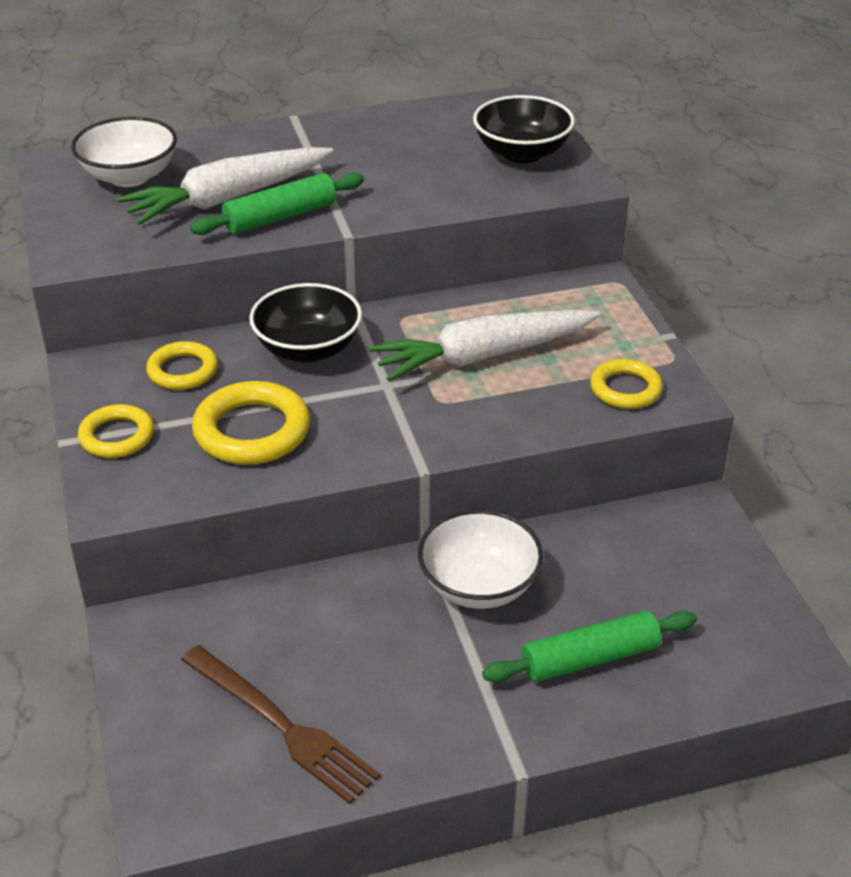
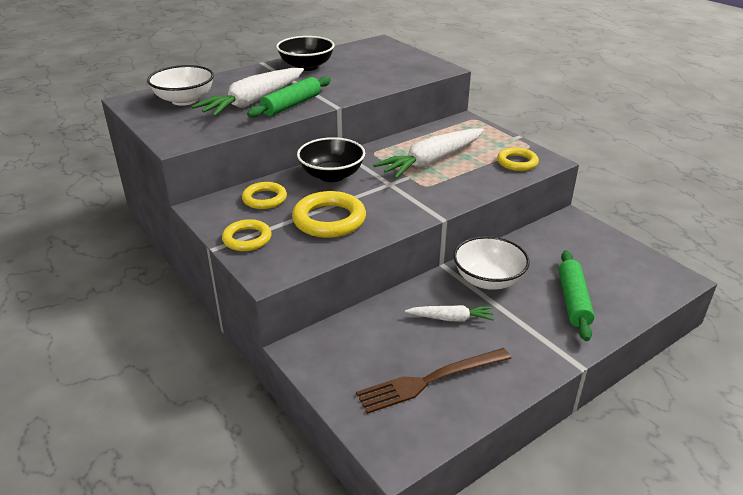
camera: 20 degrees left, 5 degrees down
brown fork [181,645,380,804] -> brown fork turned 135 degrees clockwise [356,348,511,414]
black bowl [473,95,575,163] -> black bowl moved to [276,36,335,71]
green rolling pin [482,610,697,683] -> green rolling pin turned 45 degrees counterclockwise [558,250,595,341]
none -> white carrot [405,305,494,322]

